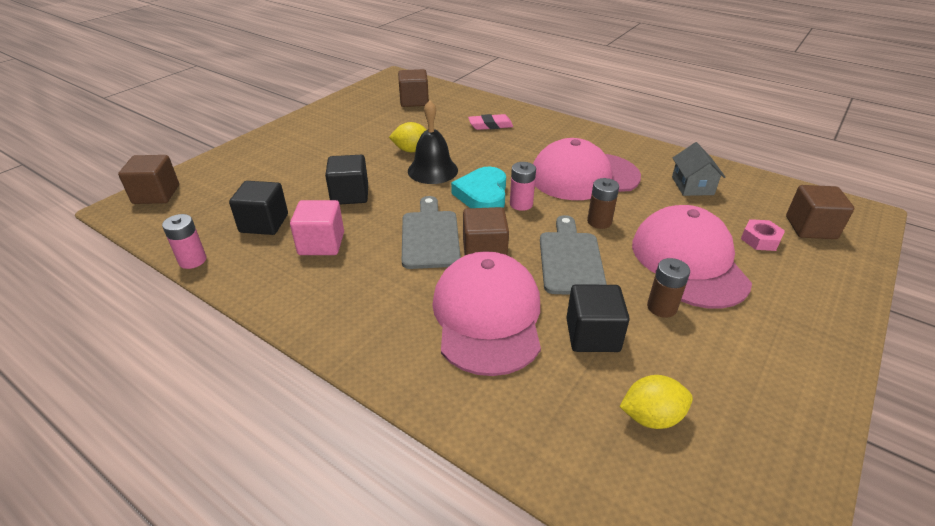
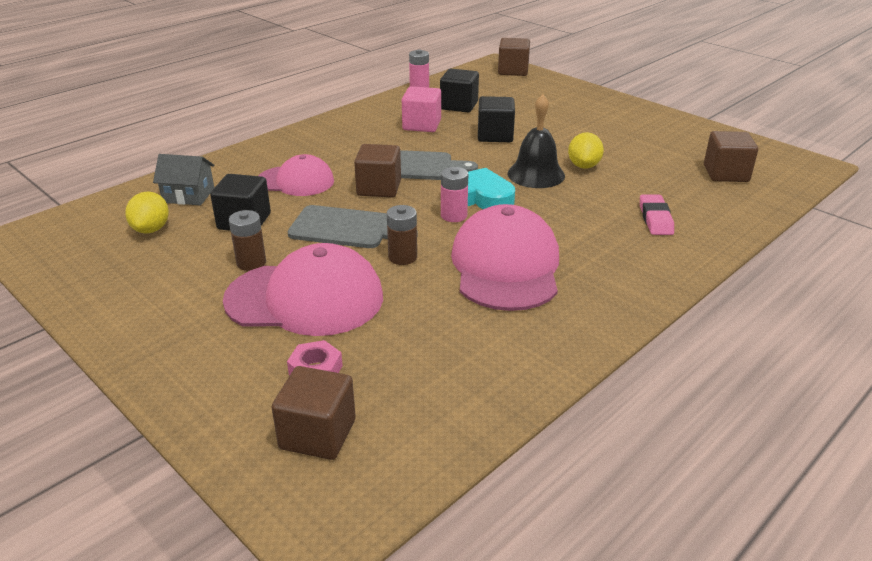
camera: 100 degrees right, 5 degrees down
pink cap [432,251,541,376] -> pink cap [258,154,334,196], size x0.62
grey house [672,142,726,196] -> grey house moved to [153,154,215,205]

